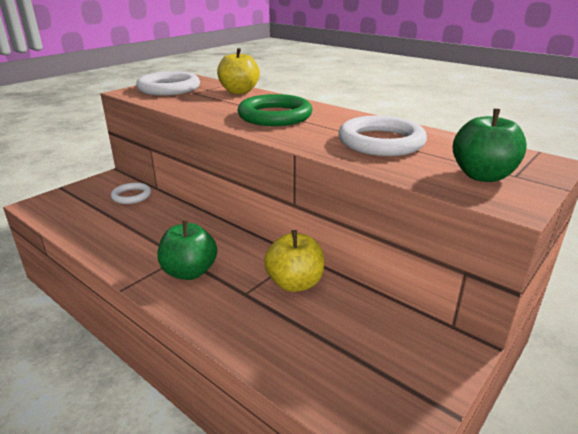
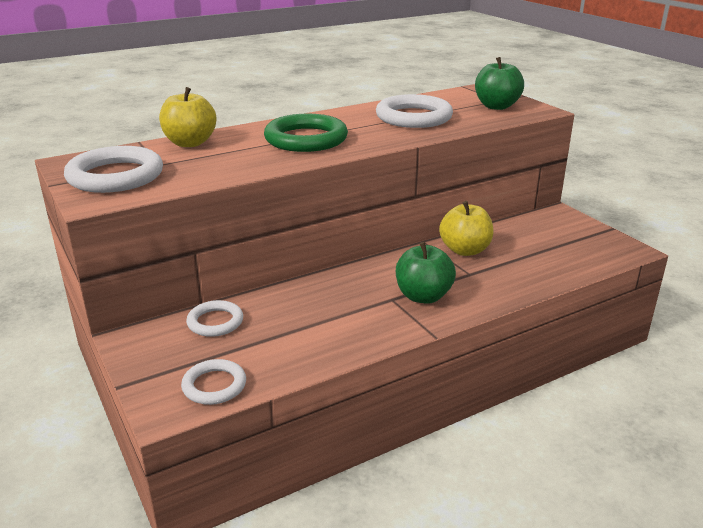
camera: 70 degrees left, 0 degrees up
none -> white ring [181,359,246,405]

